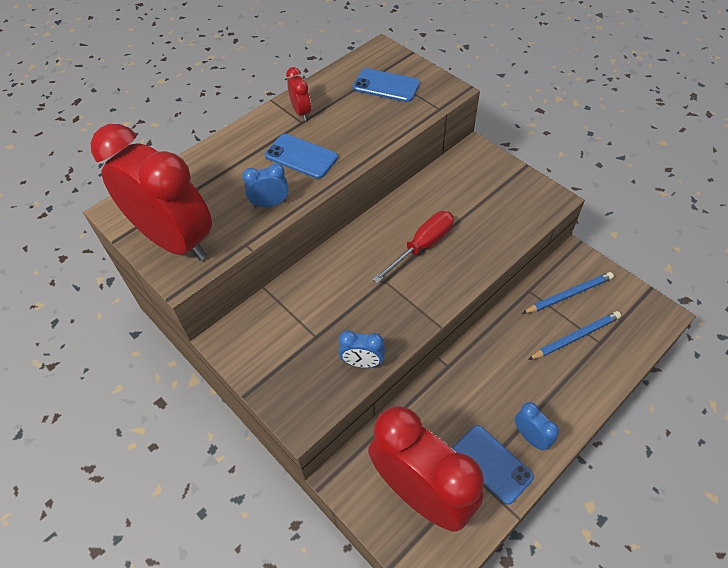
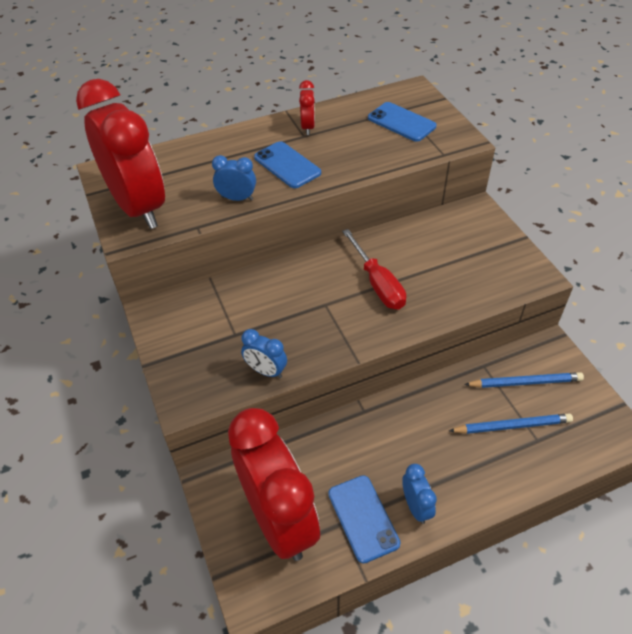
camera: 20 degrees right, 5 degrees down
red screwdriver [372,211,454,283] -> red screwdriver turned 90 degrees clockwise [342,229,406,309]

